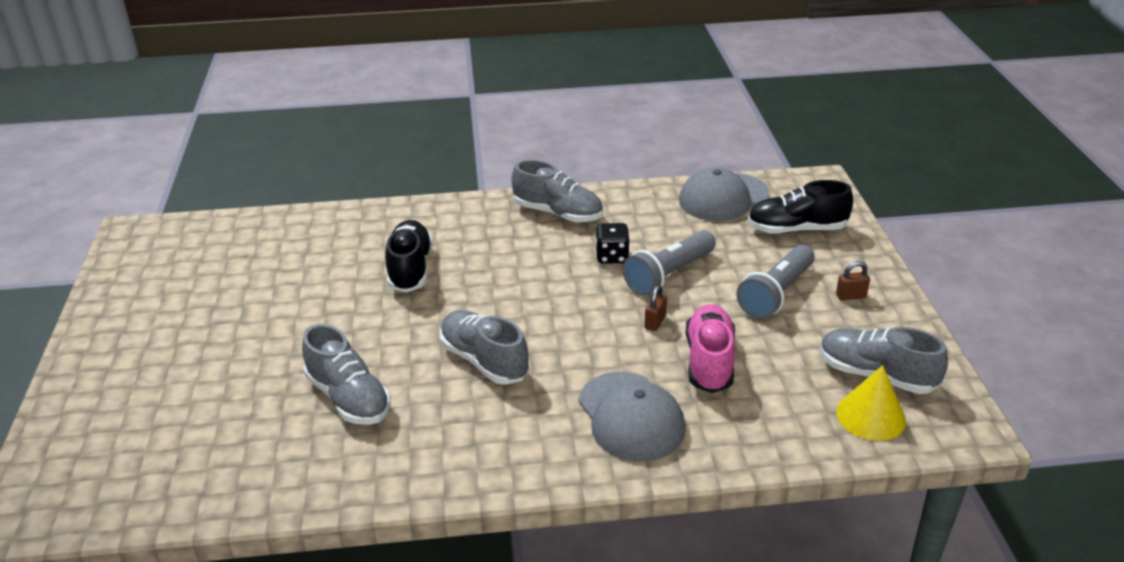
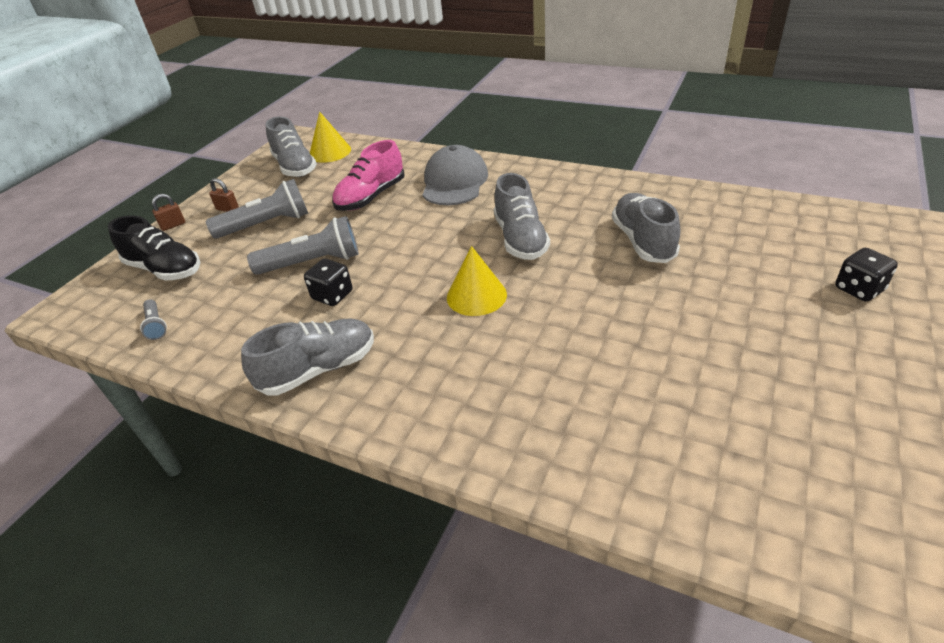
camera: 145 degrees left, 5 degrees up
black shoe [385,220,432,293] -> none
grey shoe [511,160,603,222] -> grey shoe turned 90 degrees clockwise [241,318,374,396]
brown padlock [645,285,667,331] -> brown padlock moved to [152,194,185,231]
grey cap [679,167,770,221] -> grey flashlight [140,299,167,340]
none -> yellow cone [447,246,507,316]
none -> black dice [835,248,898,302]

